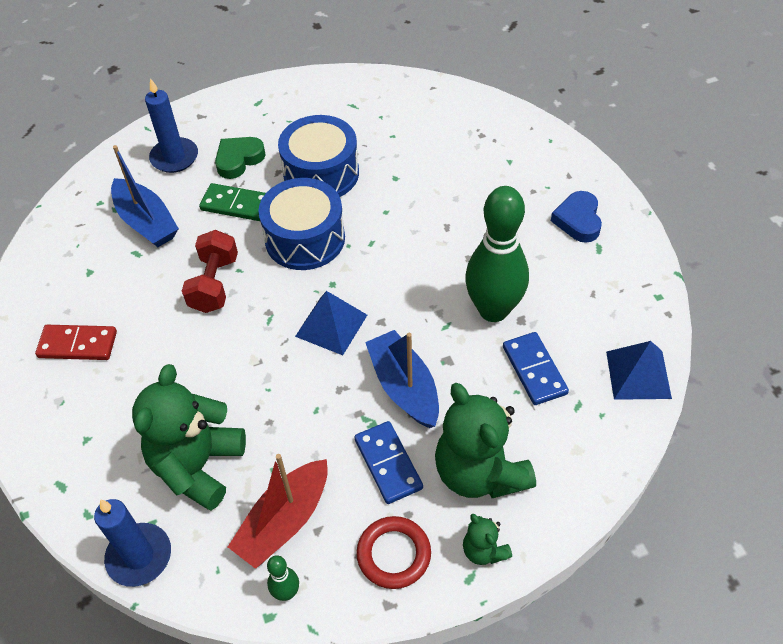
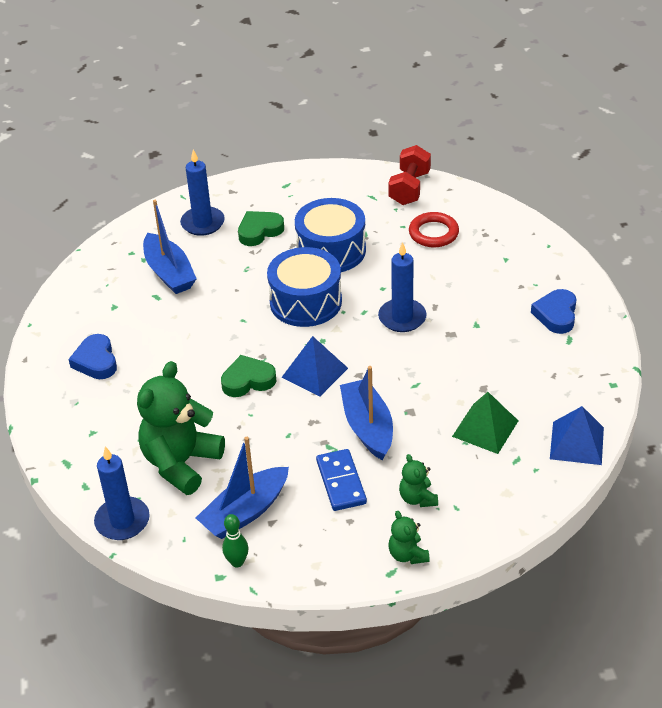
camera: 10 degrees right, 10 degrees down
red domino [35,325,117,360] -> blue heart [68,334,117,379]
red dumbbell [182,230,238,313] -> red dumbbell moved to [388,145,431,205]
green domino [199,183,266,221] -> none
red boat [228,454,328,569] -> blue boat [196,437,289,539]
red ring [356,516,431,589] -> red ring moved to [409,212,459,247]
green teddy bear [435,383,536,498] -> green teddy bear [399,454,438,507], size x0.47
green bowling pin [465,186,529,322] -> none
blue domino [503,332,569,405] -> green pyramid [452,392,518,454]
none -> green heart [221,355,276,397]
none -> blue candle [378,242,427,332]

